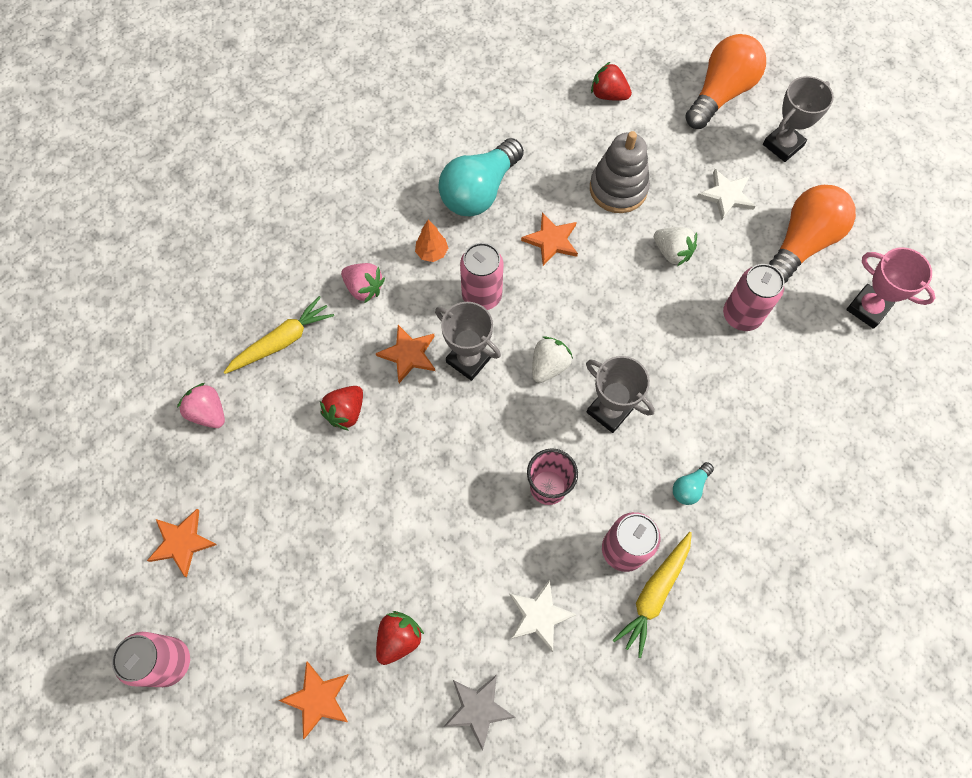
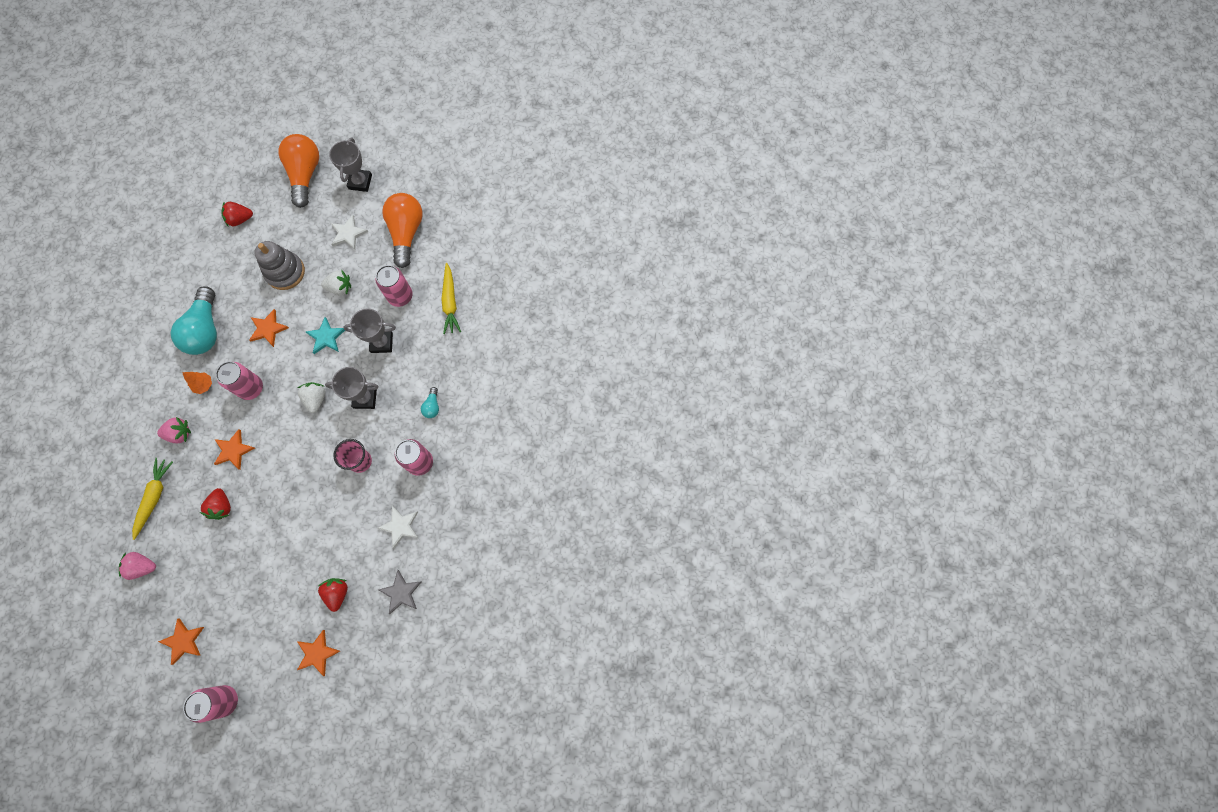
camera: 40 degrees left, 5 degrees up
grey trophy [435,302,501,381] -> grey trophy moved to [343,308,396,353]
yellow carrot [613,532,692,658] -> yellow carrot moved to [441,263,461,334]
pink trophy [846,247,936,329] -> none
none -> turquoise star [306,317,345,354]

